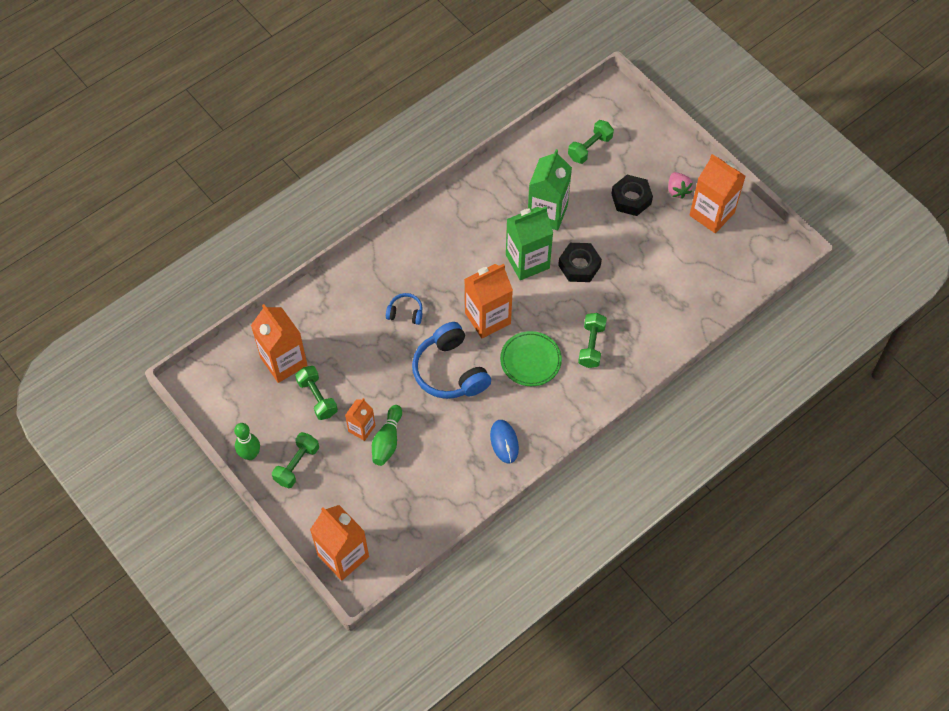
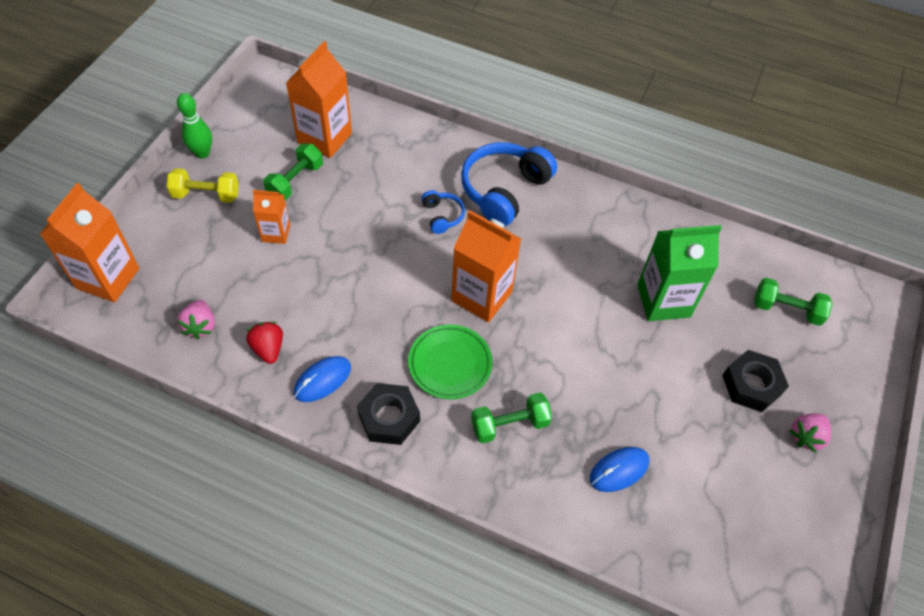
camera: 60 degrees right, 5 degrees down
green dumbbell [272,432,319,488] -> yellow dumbbell [167,168,239,203]
green bowling pin [372,405,402,466] -> none
blue headphones [412,322,491,399] -> blue headphones moved to [461,142,557,226]
green carton [506,206,553,280] -> none
black nut [558,243,602,282] -> black nut moved to [357,383,420,445]
orange carton [689,154,746,233] -> none
none -> pink strawberry [177,300,215,339]
none -> red strawberry [246,322,283,364]
none -> blue mouse [590,447,649,492]

